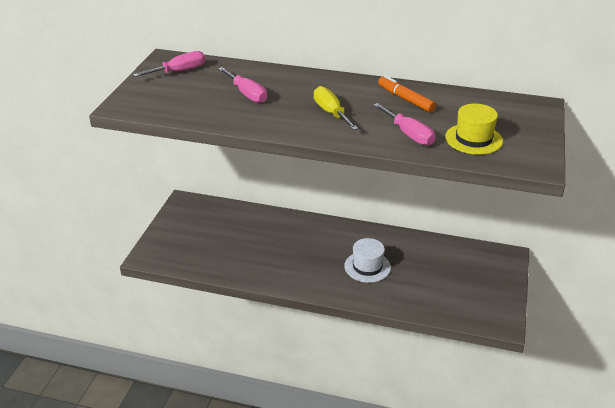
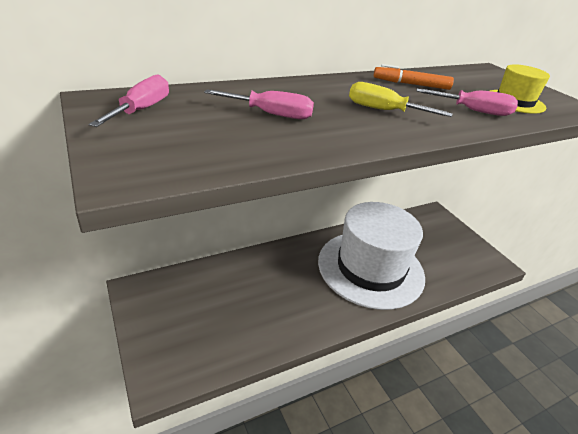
camera: 45 degrees left, 0 degrees up
white hat [344,238,391,283] -> white hat [318,202,425,310], size x2.31

